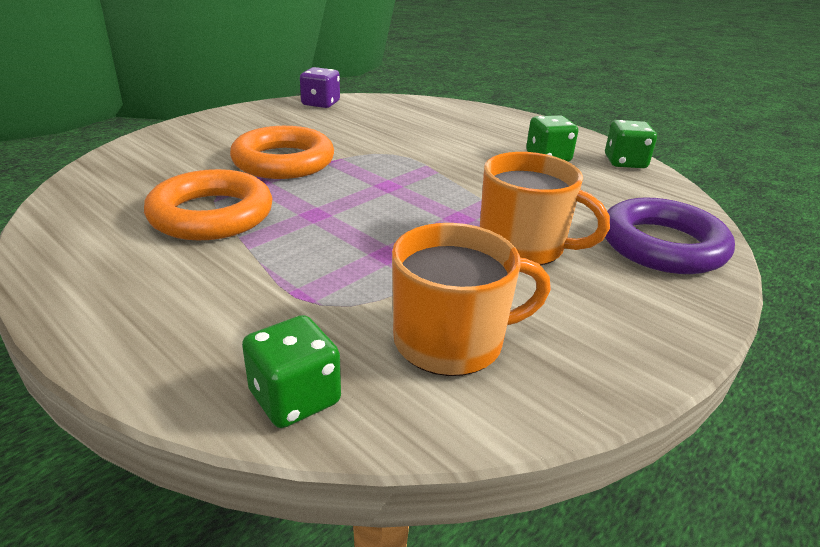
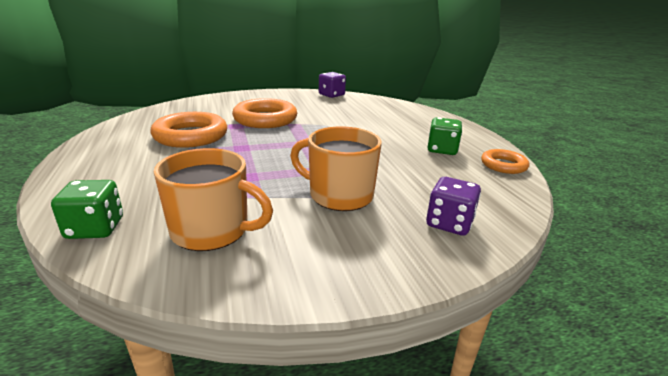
camera: 30 degrees right, 5 degrees down
orange mug [480,152,610,265] -> orange mug turned 150 degrees clockwise [290,127,382,211]
green dice [605,120,657,168] -> orange ring [481,149,529,174]
purple ring [605,197,735,274] -> purple dice [426,177,481,236]

